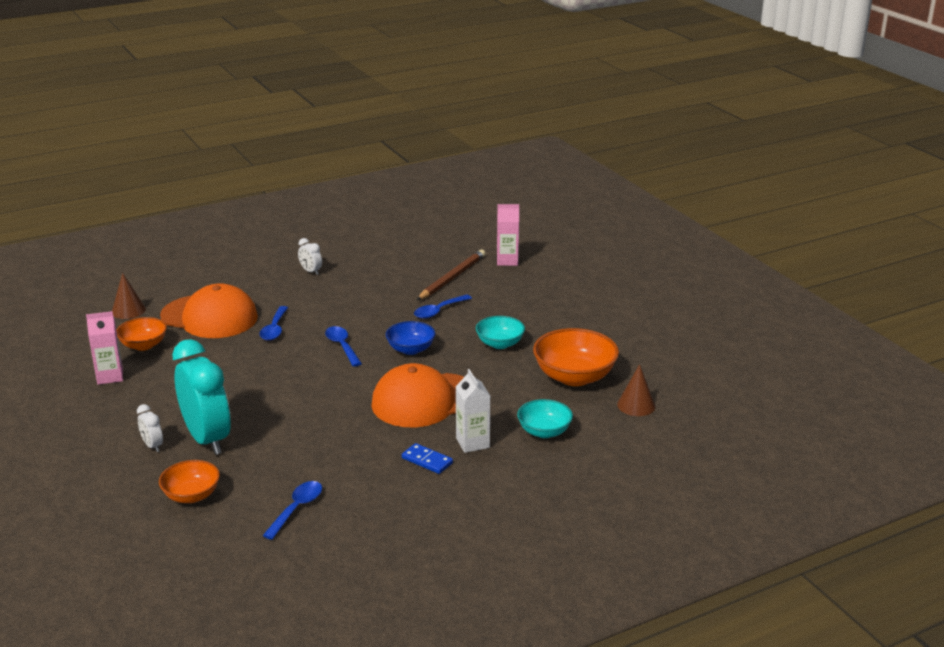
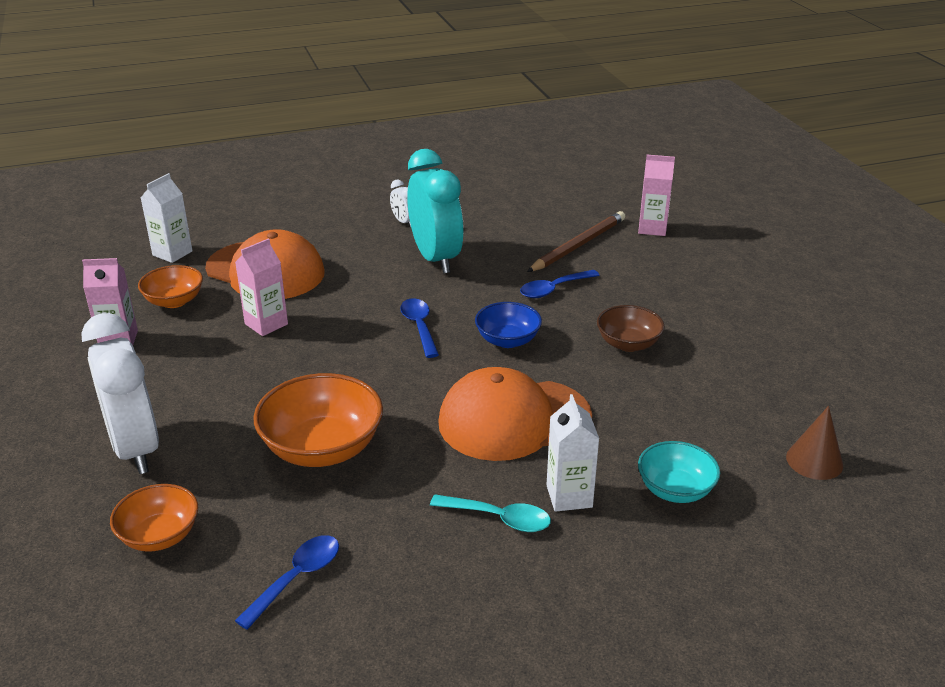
camera: 10 degrees right, 5 degrees up
brown cone [112,273,146,319] -> white carton [141,173,192,263]
white clock [137,404,163,452] -> white clock [81,313,159,474], size x2.37
turquoise clock [172,339,231,455] -> turquoise clock moved to [407,149,464,274]
blue spoon [259,306,288,341] -> none
blue domino [402,443,453,474] -> turquoise spoon [430,495,551,532]
turquoise bowl [476,316,525,349] -> brown bowl [597,305,665,352]
orange bowl [533,328,619,386] -> orange bowl moved to [253,373,383,467]
none -> pink carton [235,238,288,336]

